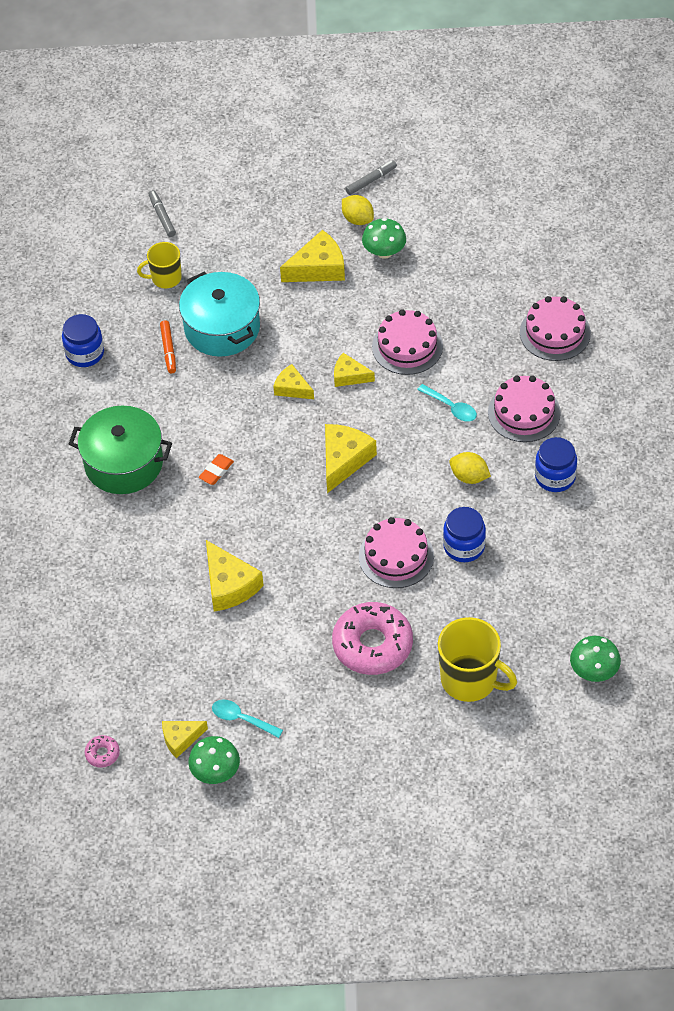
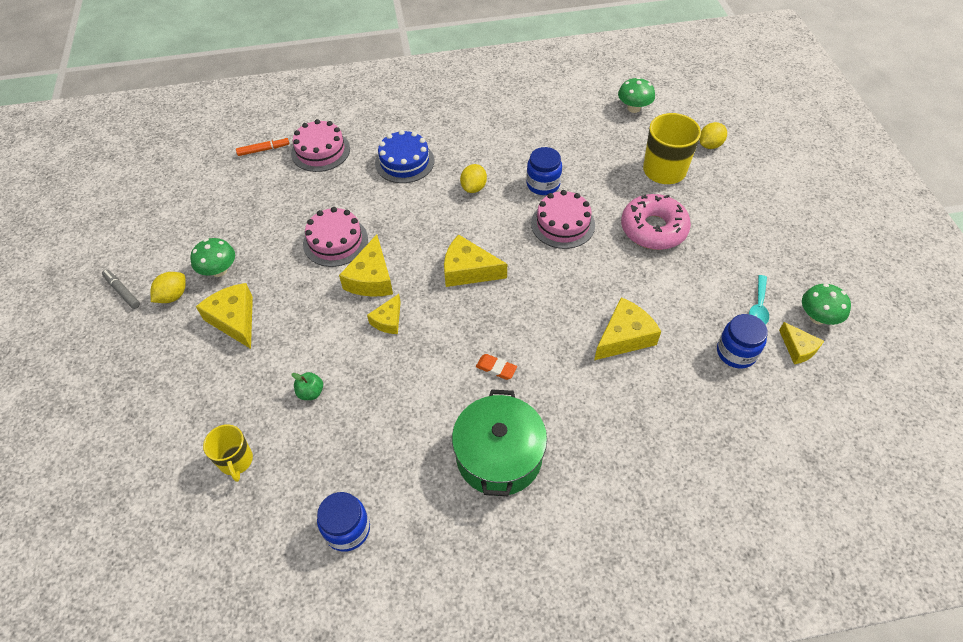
camera: 100 degrees left, 0 degrees up
pink donut [85,735,120,767] -> none
grey marker [149,190,176,237] -> none
orange marker [160,320,176,373] -> orange marker moved to [236,137,289,156]
turquoise pot [179,272,260,357] -> green apple [291,372,323,400]
yellow cheese [334,353,375,387] -> yellow cheese [339,234,393,297], size x1.63
turquoise spoon [417,384,477,422] -> none
pink cake [488,376,561,442] -> blue cake [375,130,434,183]
blue jar [535,437,577,492] -> blue jar moved to [717,314,768,368]
none -> yellow lemon [699,122,727,149]

